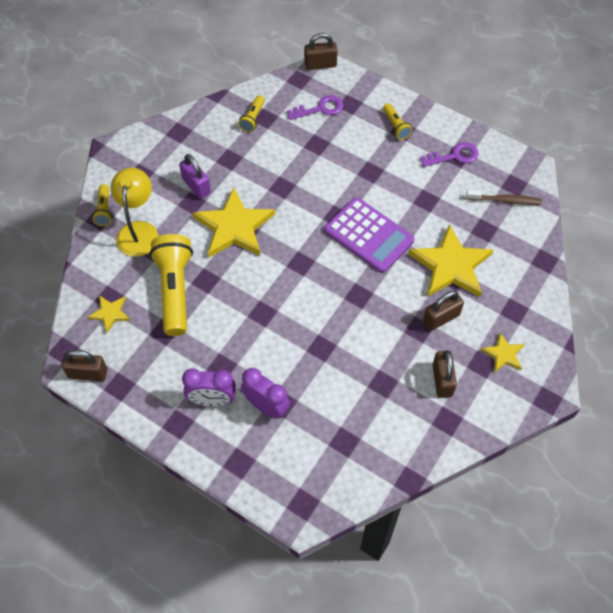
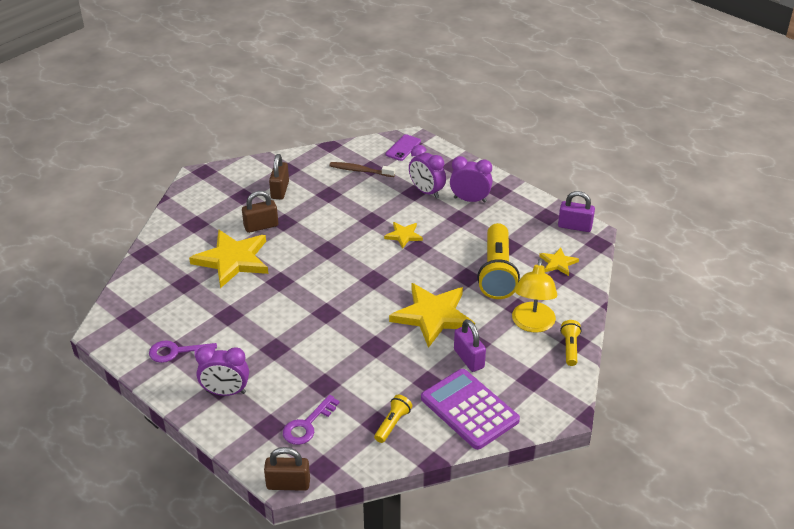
camera: 170 degrees left, 20 degrees down
brown padlock [62,350,108,381] -> purple padlock [558,191,595,232]
purple key [287,95,343,120] -> purple key turned 45 degrees counterclockwise [283,395,340,445]
purple calculator [324,197,414,273] -> purple calculator moved to [421,369,520,450]
yellow flashlight [383,103,413,140] -> purple clock [195,346,249,396]
brown toothbrush [466,190,542,205] -> brown toothbrush moved to [329,162,395,177]
yellow star [481,333,524,372] -> yellow star moved to [384,222,423,249]
none -> purple phone [386,134,421,161]

